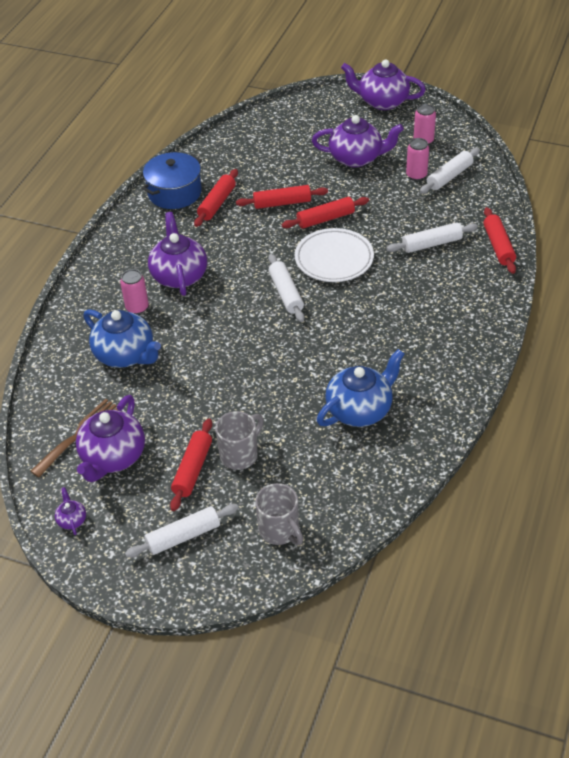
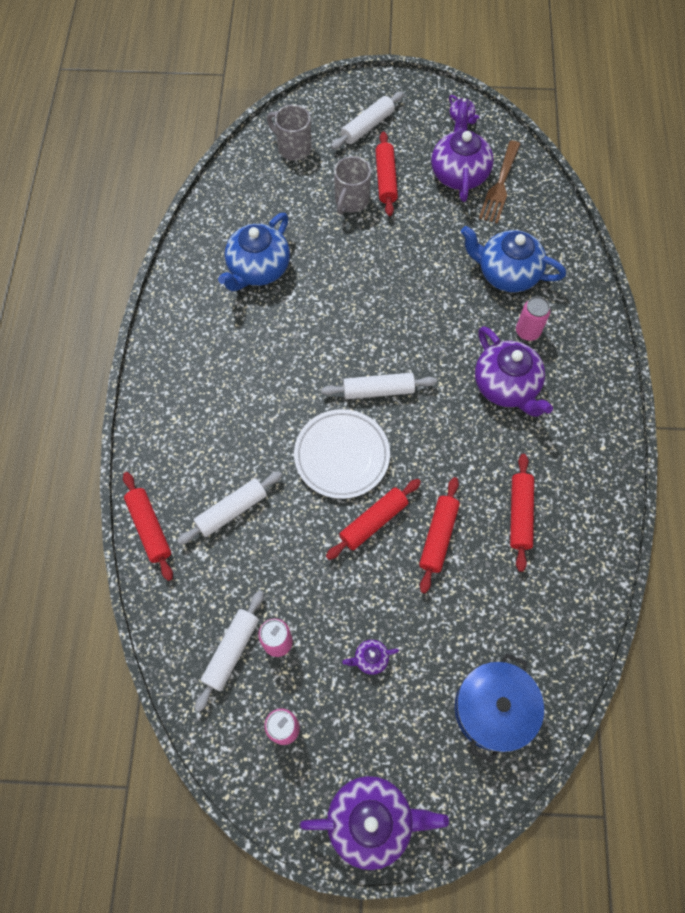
camera: 160 degrees right, 20 degrees up
blue pot [142,152,202,209] -> blue pot moved to [454,653,544,763]
red rolling pin [236,185,328,209] -> red rolling pin turned 45 degrees counterclockwise [419,477,460,593]
white rolling pin [268,254,305,322] -> white rolling pin turned 60 degrees counterclockwise [321,373,437,399]
purple teapot [312,115,404,167] -> purple teapot [342,640,399,675], size x0.44

